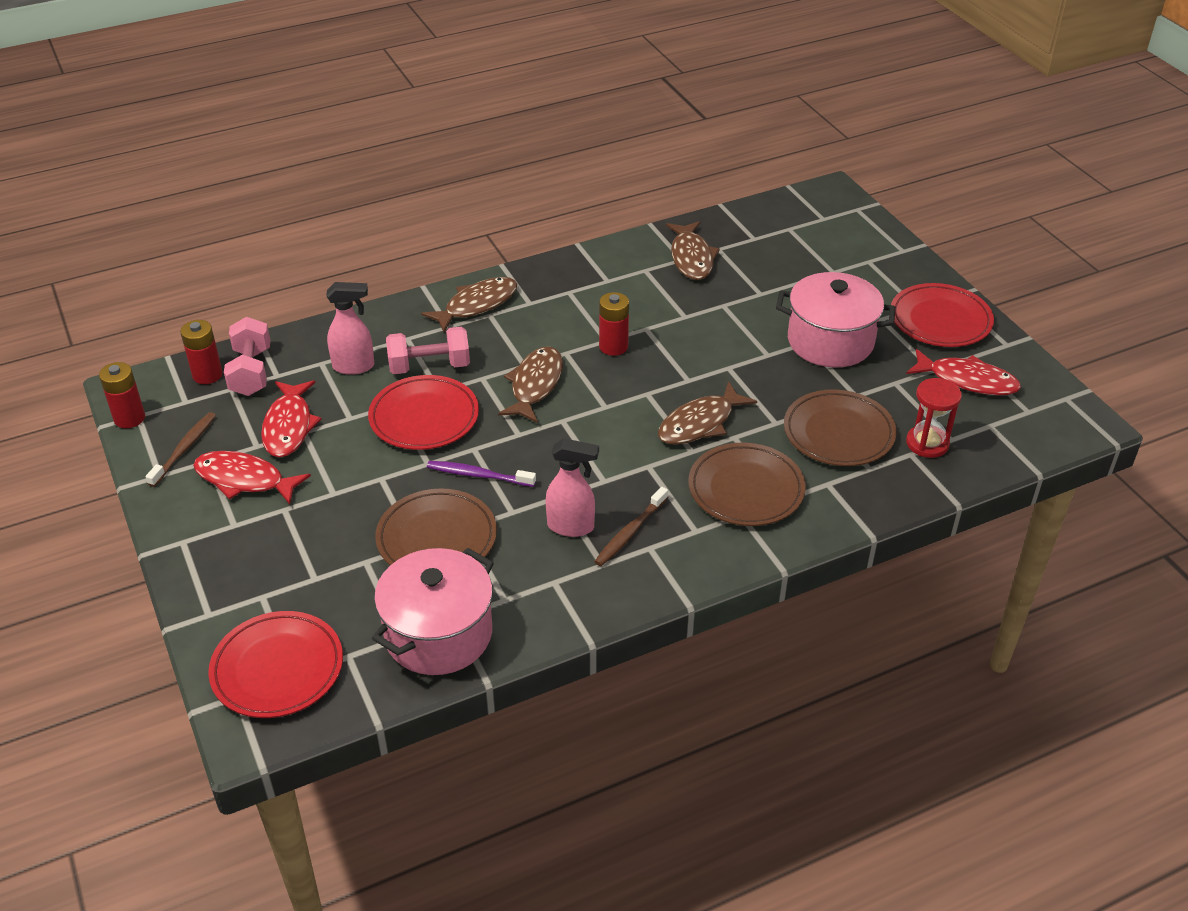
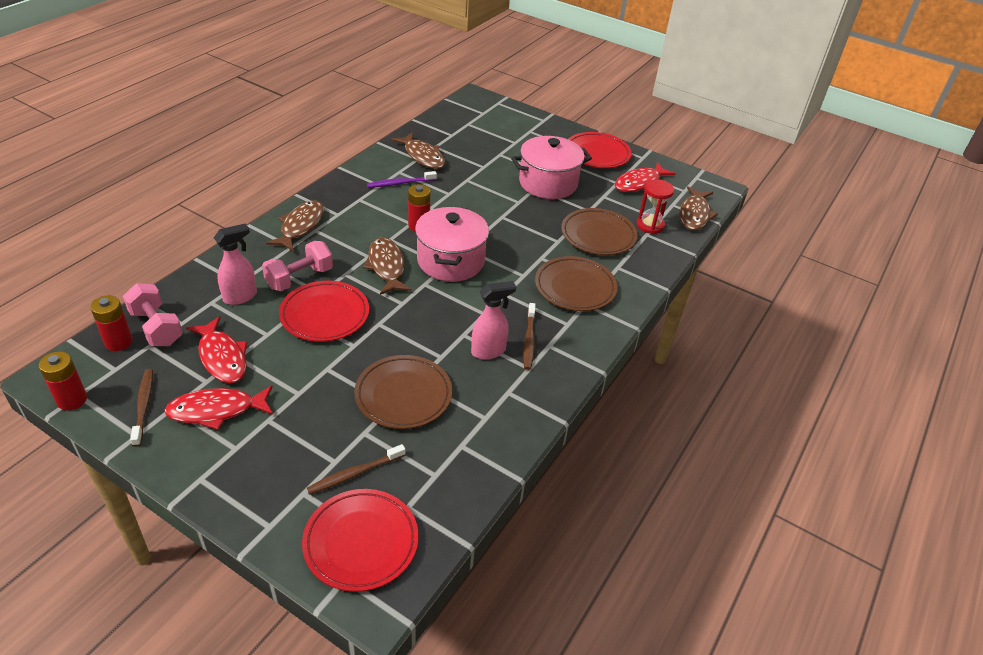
camera: 35 degrees left, 0 degrees up
pink pot [372,548,494,675] -> pink pot moved to [415,206,489,282]
purple toothbrush [427,461,536,487] -> purple toothbrush moved to [367,171,437,188]
brown fish [658,381,757,445] -> brown fish moved to [679,186,718,230]
red fish [906,349,1021,395] -> red fish turned 150 degrees clockwise [615,162,676,192]
none -> brown toothbrush [307,444,406,494]

